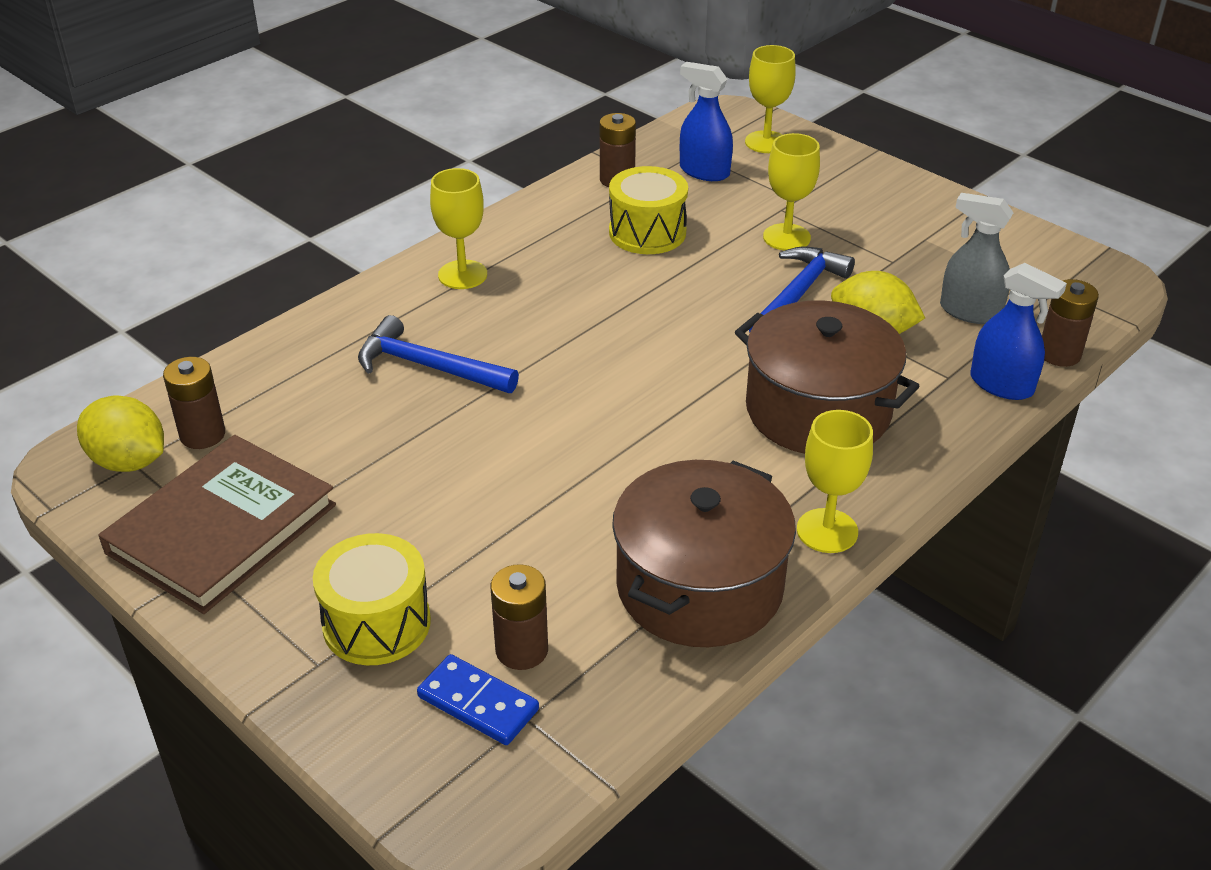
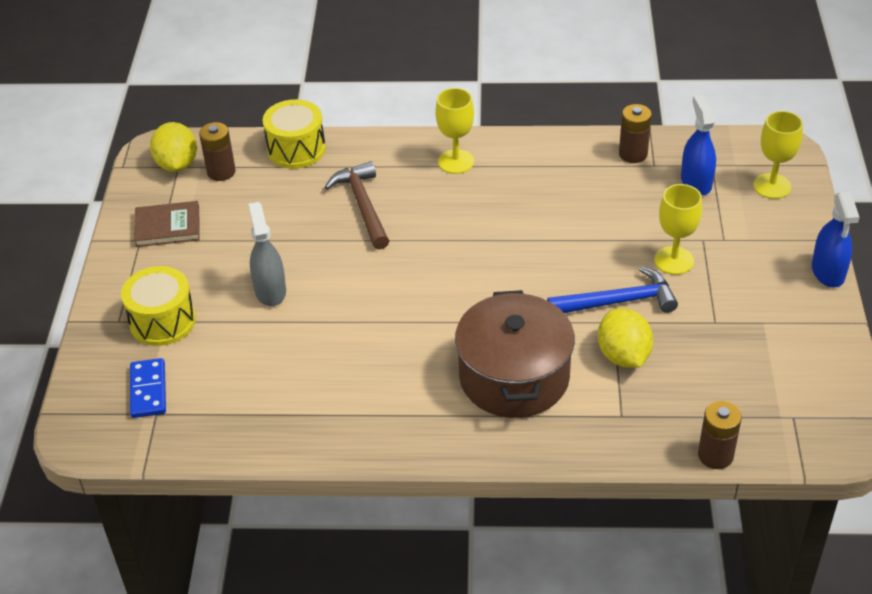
camera: 50 degrees right, 5 degrees up
brown book [98,435,336,614] -> brown book [134,201,200,247], size x0.57
blue hammer [358,315,519,393] -> brown hammer [324,161,389,250]
brown battery [491,564,548,670] -> none
yellow drum [609,166,688,254] -> yellow drum moved to [263,99,326,169]
brown pot [612,460,796,647] -> none
yellow goblet [797,410,873,553] -> none
grey spray bottle [940,193,1014,324] -> grey spray bottle moved to [248,202,286,306]
blue spray bottle [970,263,1067,400] -> blue spray bottle moved to [812,192,860,287]

